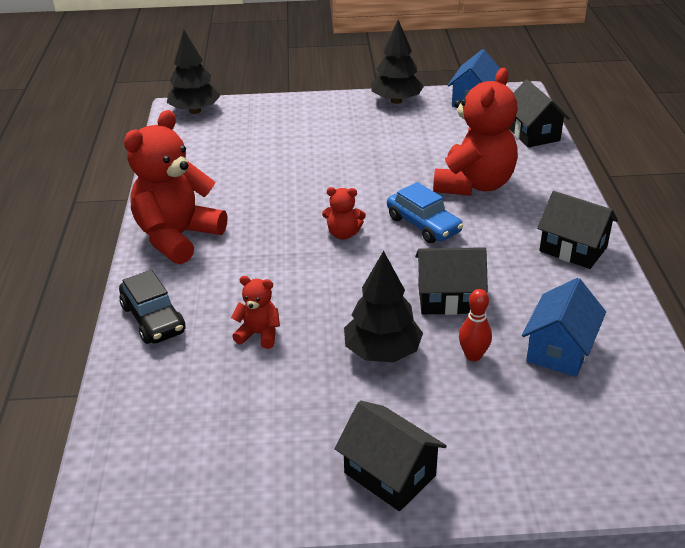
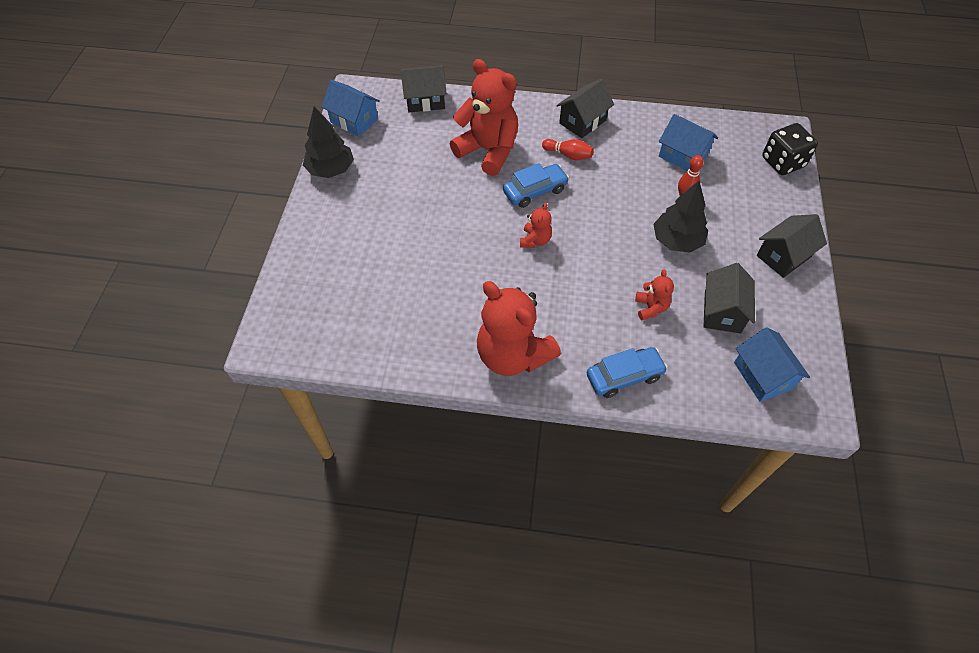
camera: 80 degrees left, 20 degrees up
black car [119,270,186,344] -> blue car [586,347,668,398]
black tree [167,30,221,114] -> none
red teddy bear [231,276,280,349] -> red teddy bear turned 150 degrees clockwise [635,269,674,320]
black house [415,247,488,315] -> black house moved to [703,263,755,334]
none -> red bowling pin [542,139,594,160]
none -> blue house [734,327,810,402]
none -> black dice [762,123,818,175]

